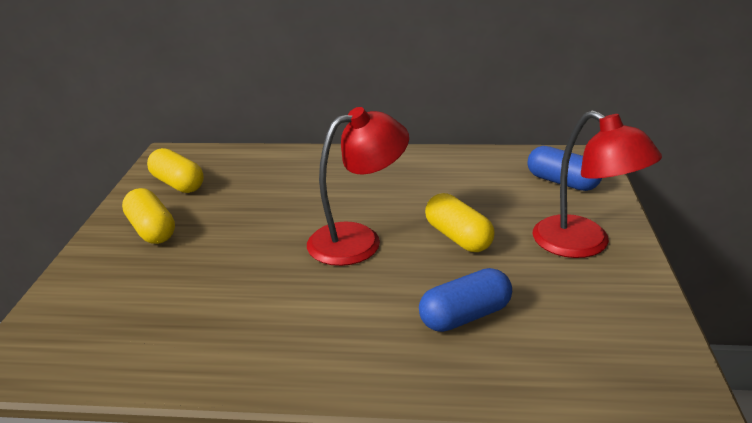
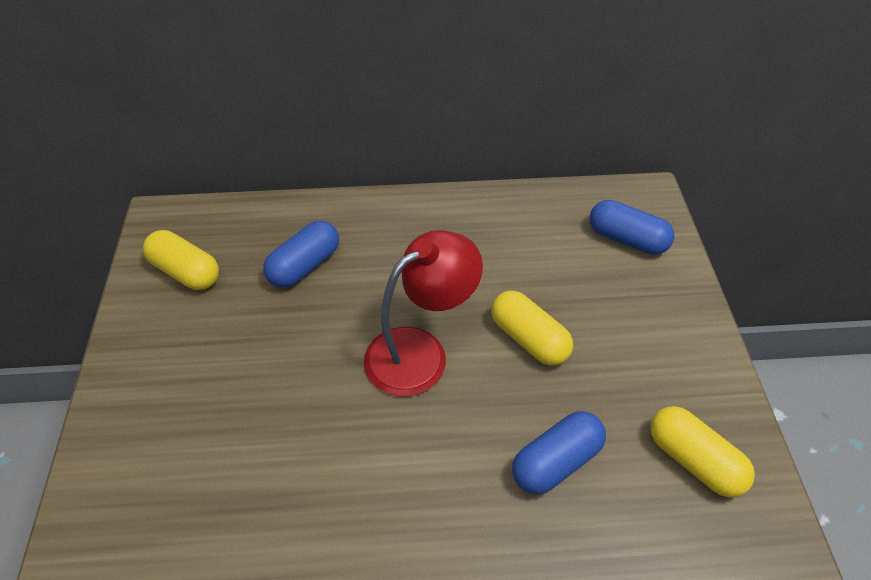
camera: 10 degrees left, 20 degrees up
yellow capsule [122,188,175,244] -> yellow capsule moved to [650,406,755,497]
red lamp [533,110,662,258] -> none
none -> blue capsule [263,220,339,288]

